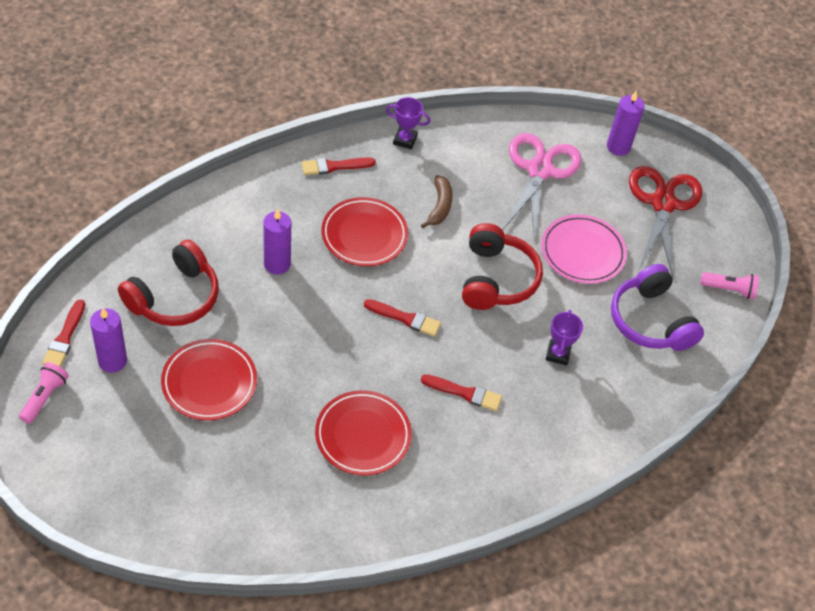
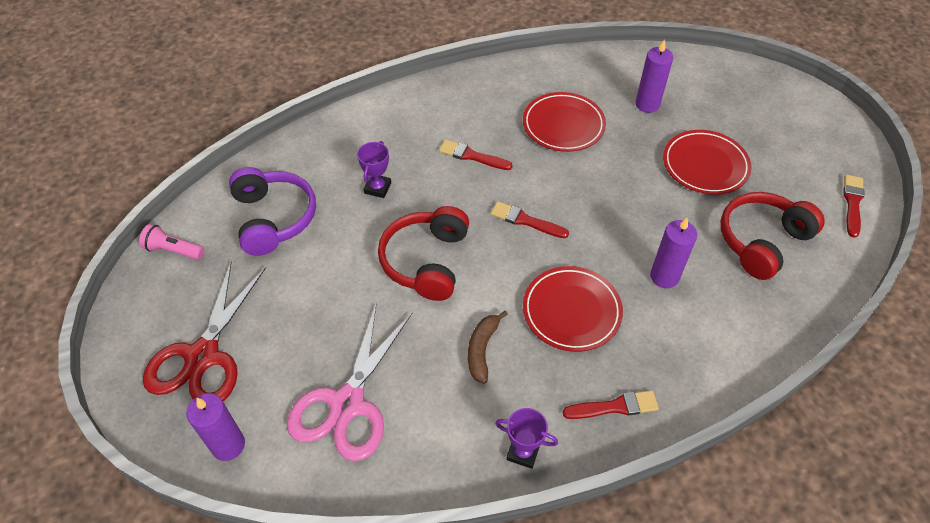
camera: 170 degrees left, 0 degrees up
pink flashlight [19,362,69,424] -> none
purple candle [90,308,127,373] -> purple candle moved to [635,39,673,113]
pink plate [541,214,627,284] -> none

